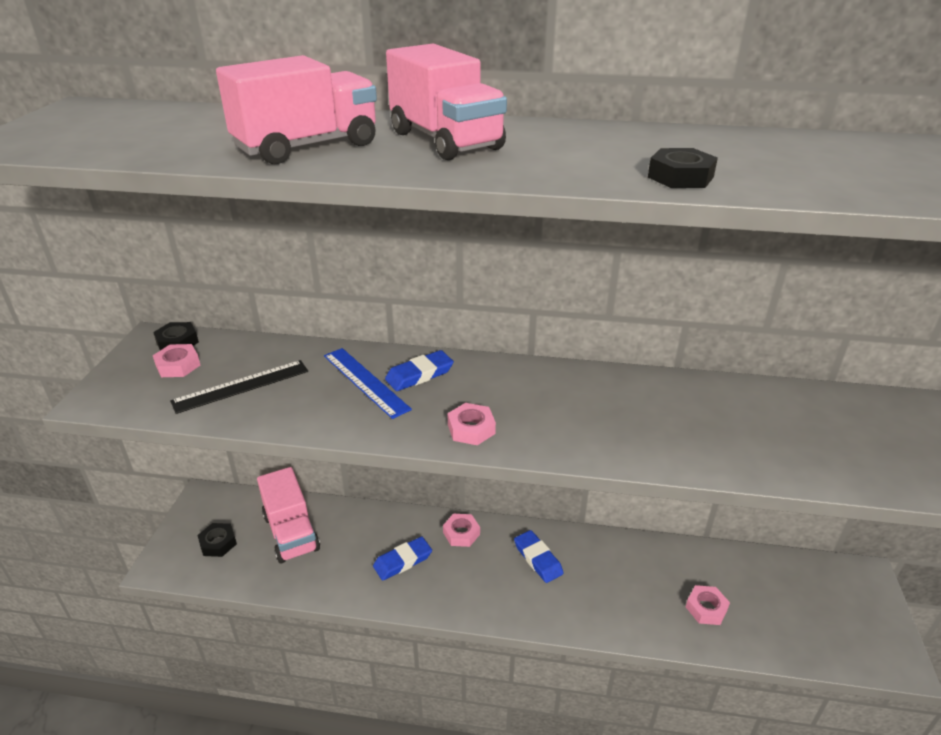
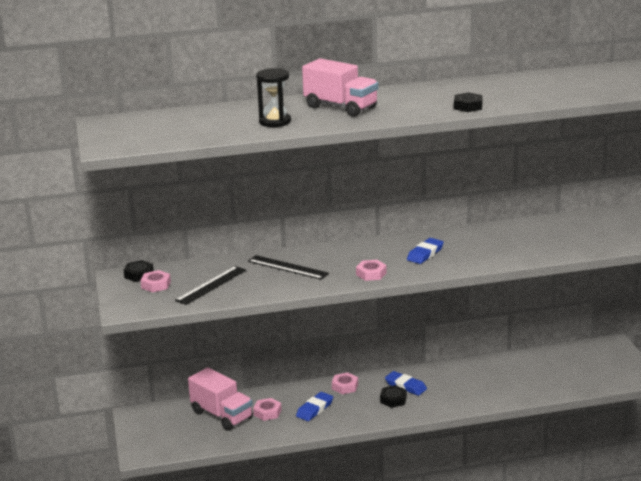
camera: 20 degrees left, 10 degrees down
black nut [197,523,237,557] -> black nut moved to [380,385,407,408]
pink truck [216,55,377,164] -> black hourglass [256,68,291,127]
blue ruler [324,348,412,419] -> black ruler [248,255,329,280]
blue eraser [385,350,454,391] -> blue eraser moved to [407,238,444,264]
pink nut [686,585,730,625] -> pink nut moved to [253,398,282,421]

